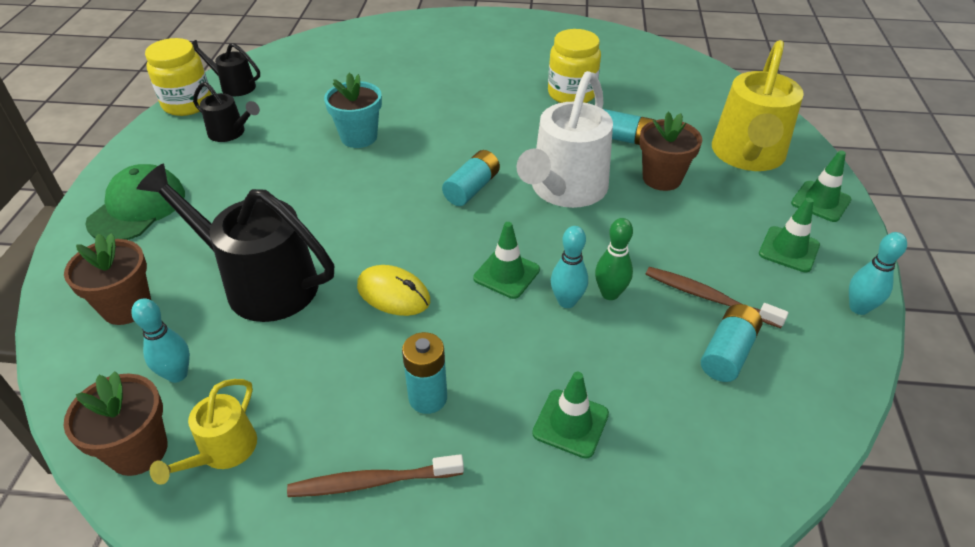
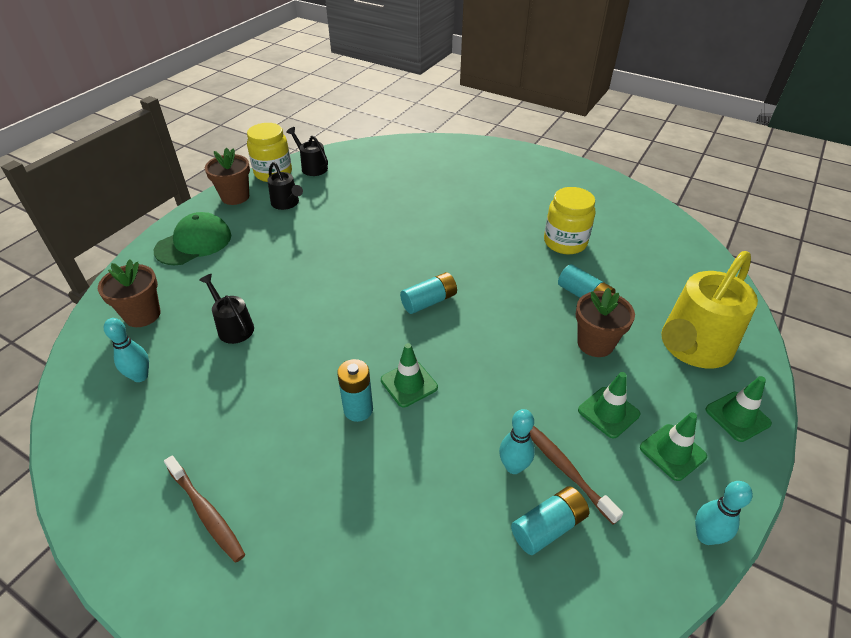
camera: 25 degrees right, 0 degrees up
brown flower pot [63,371,168,476] -> brown flower pot moved to [205,147,250,205]
black watering can [136,164,334,322] -> black watering can [199,274,254,344], size x0.51
yellow watering can [150,379,257,485] -> none
brown toothbrush [287,454,464,497] -> brown toothbrush turned 150 degrees counterclockwise [164,456,245,563]
turquoise flower pot [324,73,382,148] -> none
yellow mouse [357,265,430,316] -> none
turquoise battery [402,332,447,414] -> turquoise battery moved to [337,359,373,422]
white watering can [516,71,613,208] -> none
green traffic cone [532,372,609,459] -> green traffic cone moved to [578,372,640,438]
turquoise bowling pin [551,226,588,308] -> turquoise bowling pin moved to [499,409,535,474]
green bowling pin [595,218,633,300] -> none

